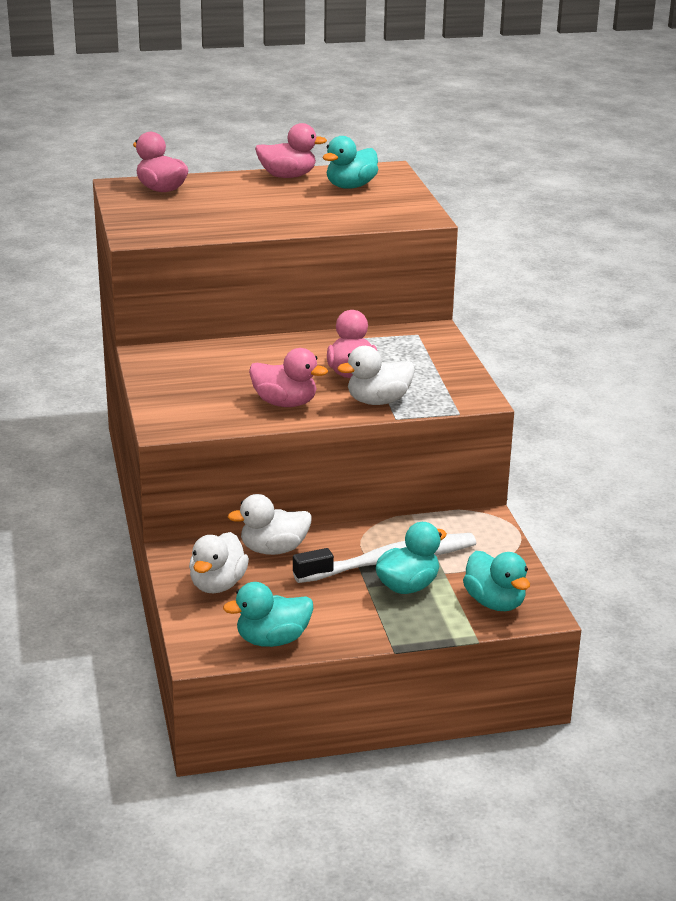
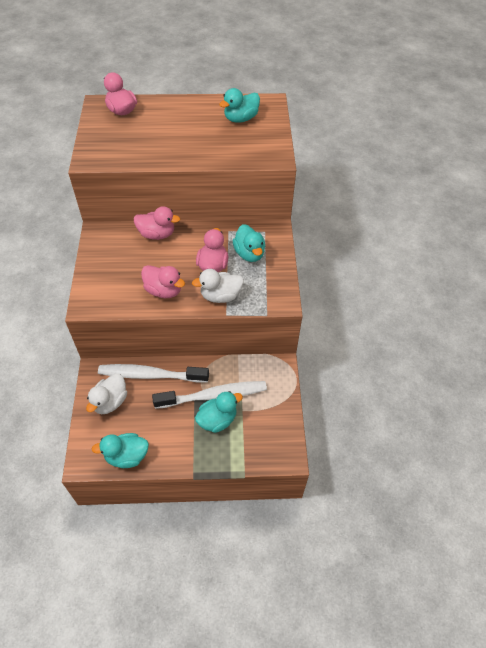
camera: 10 degrees right, 25 degrees up
white duck [228,494,312,555] -> white toothbrush [98,364,209,383]
pink duck [255,123,327,178] -> pink duck moved to [134,206,180,240]
turquoise duck [463,551,530,611] -> turquoise duck moved to [233,224,265,262]

